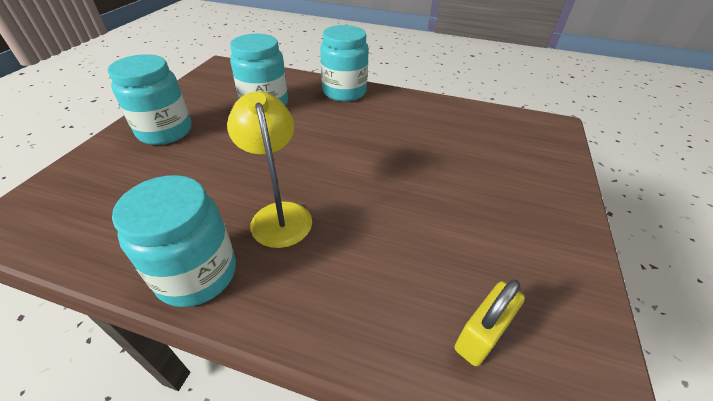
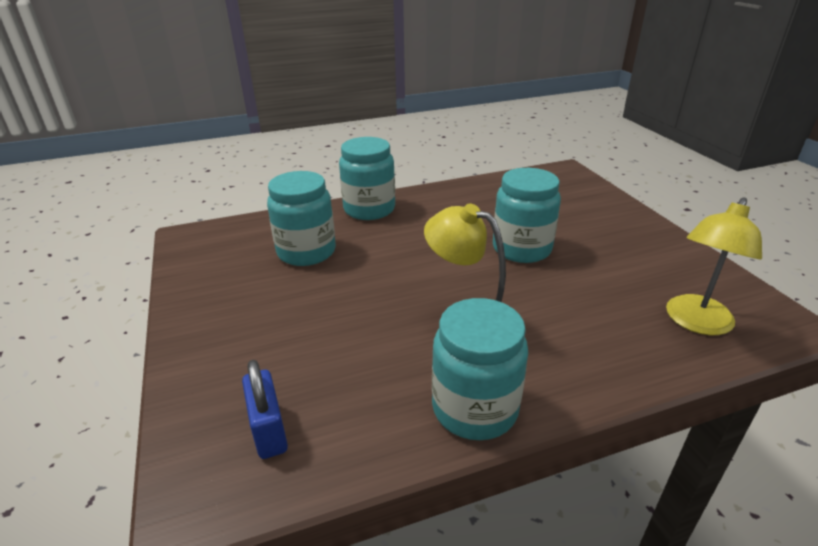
camera: 35 degrees left, 10 degrees down
turquoise jar [108,54,192,145] -> turquoise jar moved to [493,168,561,263]
yellow padlock [455,280,525,366] -> yellow lamp [666,197,762,335]
none -> blue padlock [242,360,288,459]

